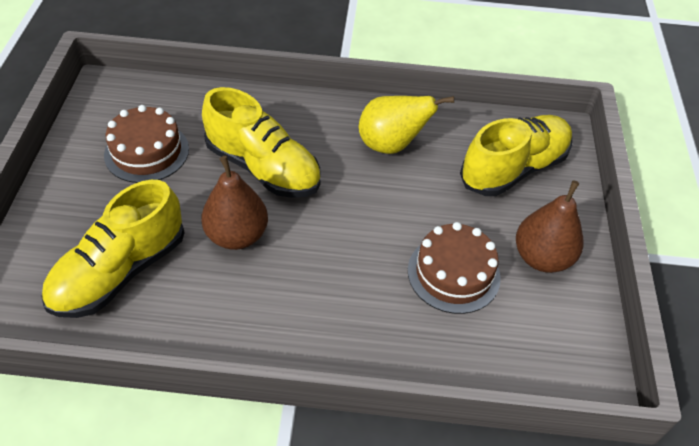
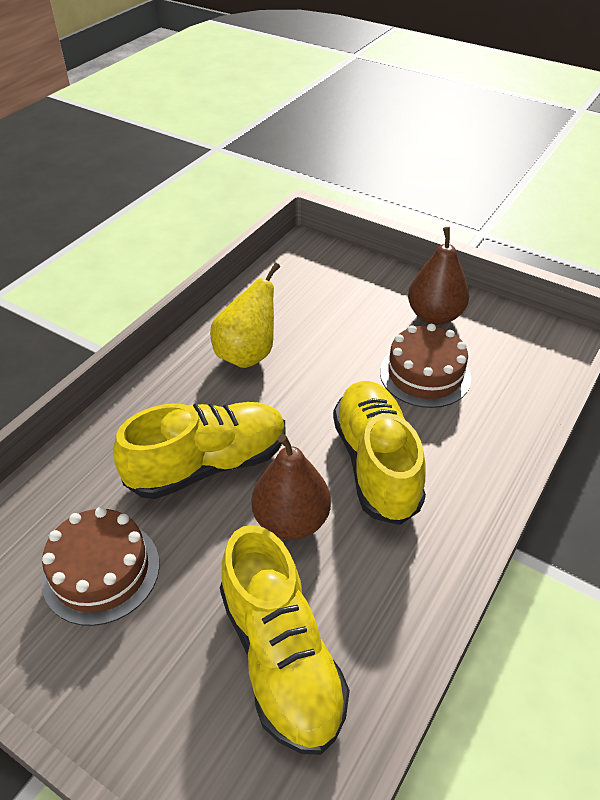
camera: 60 degrees left, 5 degrees down
yellow shoe [460,115,572,196] -> yellow shoe moved to [333,381,426,525]

